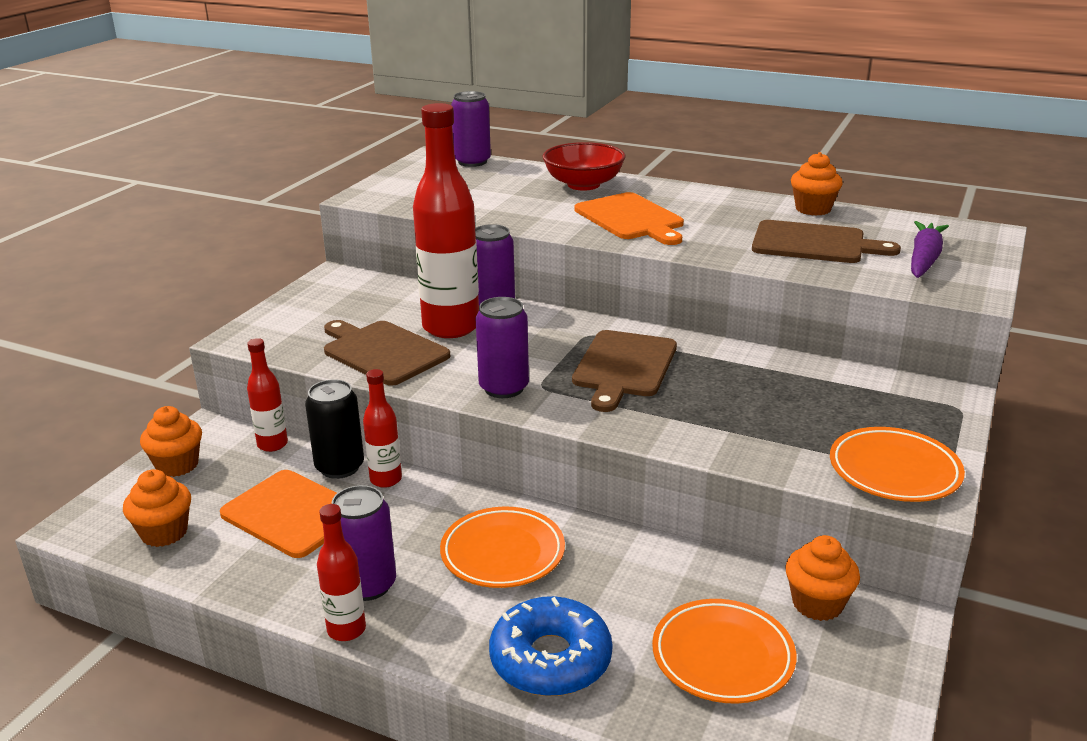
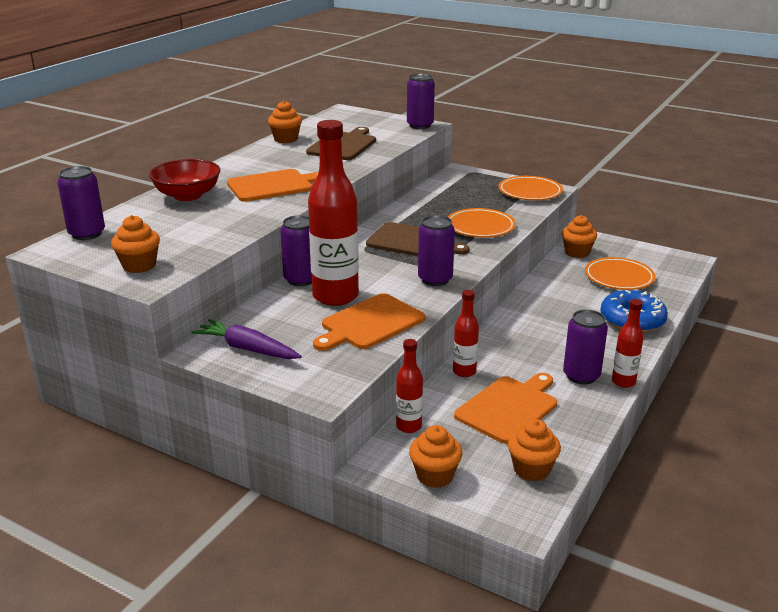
camera: 85 degrees left, 0 degrees up
black can [305,379,364,479] -> none
brown cutting board [324,320,450,386] -> orange cutting board [313,293,425,351]
orange plate [440,507,565,588] -> orange plate moved to [448,208,516,237]
purple carrot [911,221,949,278] -> purple carrot moved to [192,319,302,359]
none -> orange cupcake [111,215,160,273]
none -> purple can [407,74,435,129]

